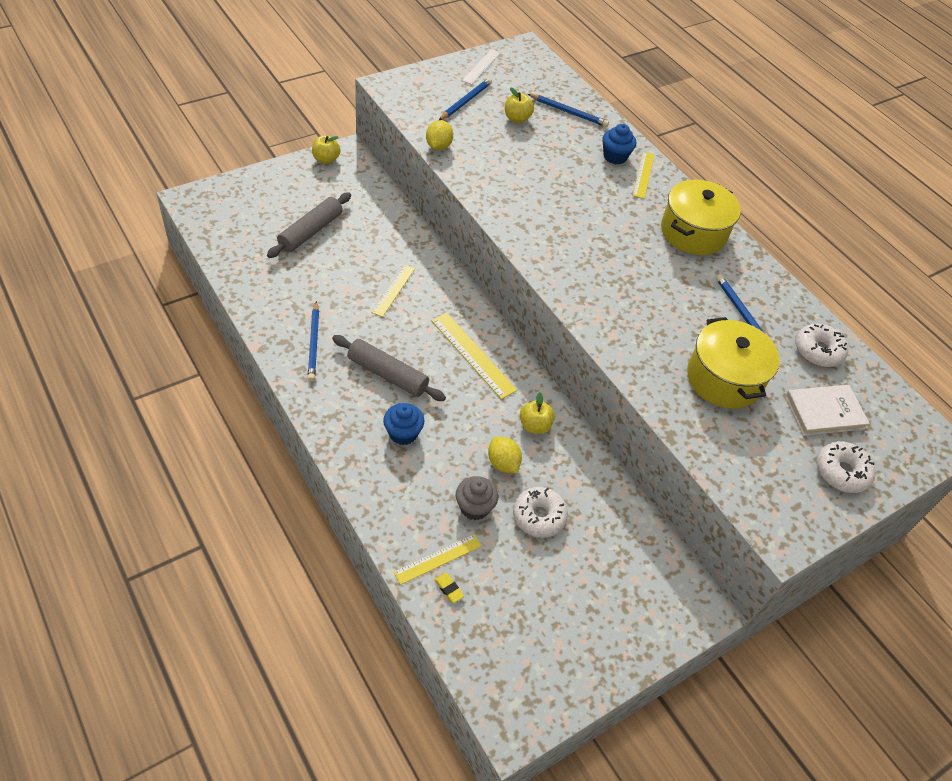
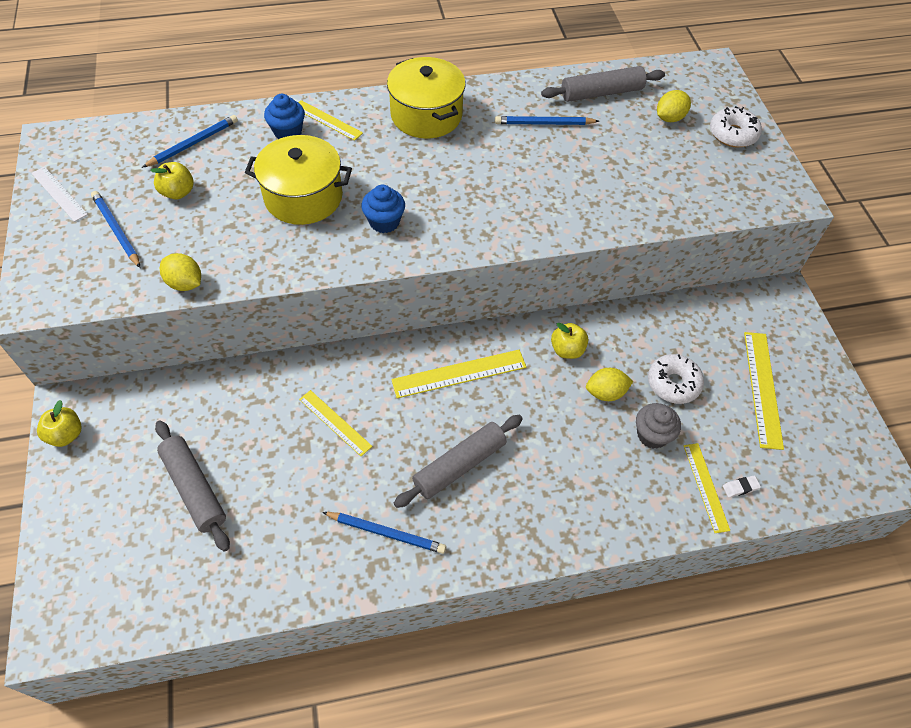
camera: 65 degrees left, 5 degrees up
blue cupcake [383,403,424,445] -> blue cupcake moved to [361,185,405,233]
yellow eraser [434,573,464,603] -> white eraser [723,476,761,498]
yellow pot [687,317,780,409] -> yellow pot moved to [245,135,352,225]
white book [785,385,870,436] -> yellow lemon [657,90,691,122]
white donut [795,324,848,367] -> grey rolling pin [541,66,665,102]
none -> yellow ruler [744,332,784,450]

